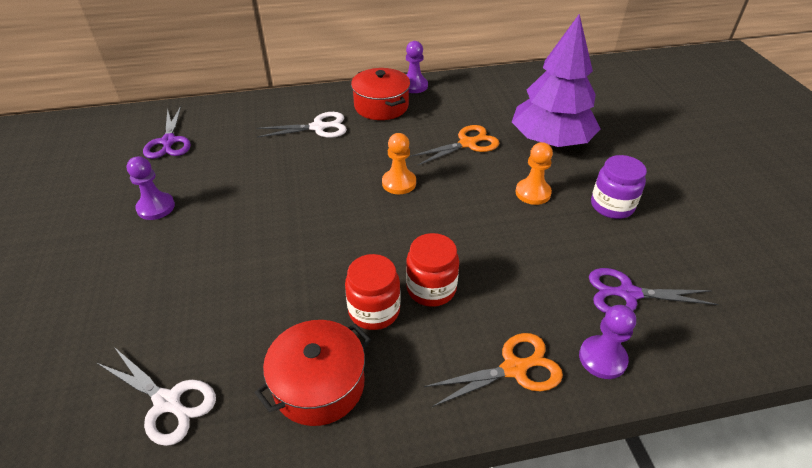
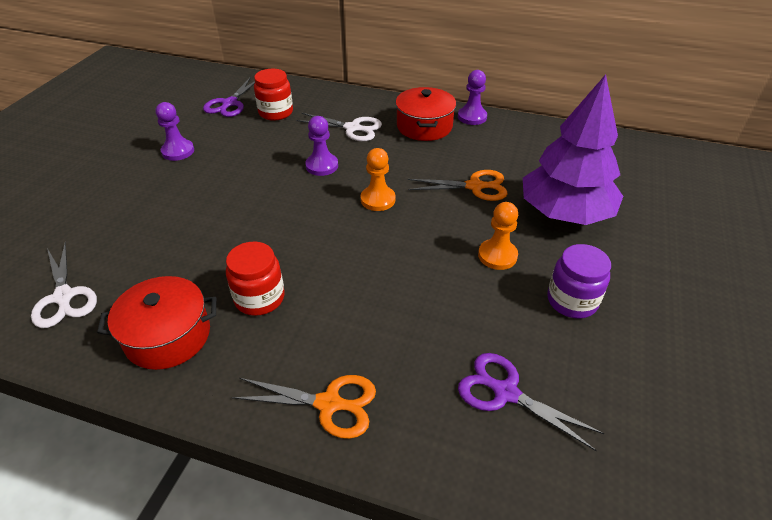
camera: 30 degrees right, 0 degrees up
red jar [406,233,459,307] -> red jar moved to [254,69,293,121]
purple pawn [579,305,636,379] -> purple pawn moved to [305,116,338,176]

